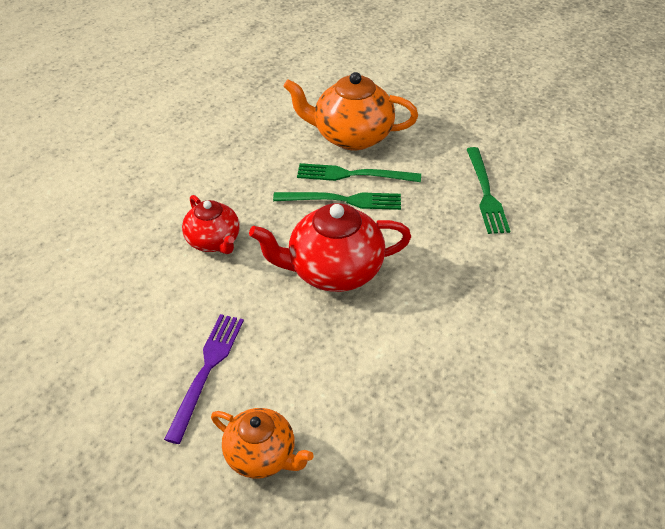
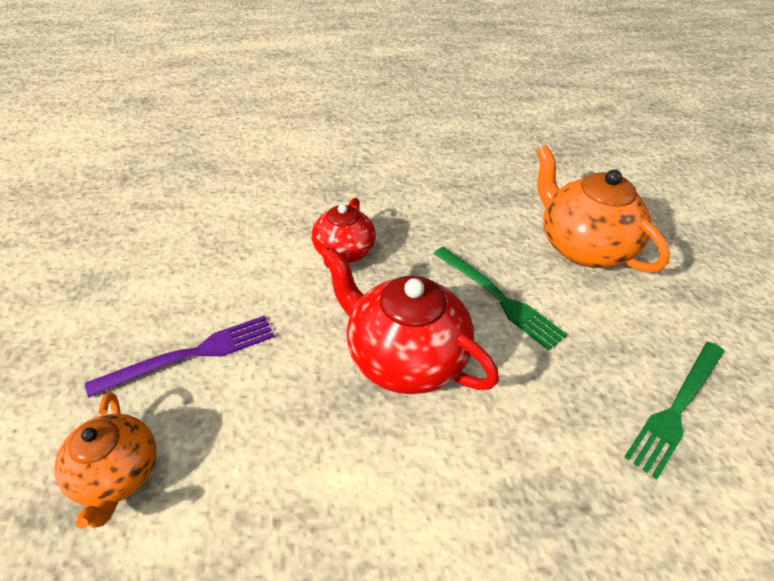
camera: 45 degrees right, 0 degrees up
green fork [297,163,421,182] -> none

